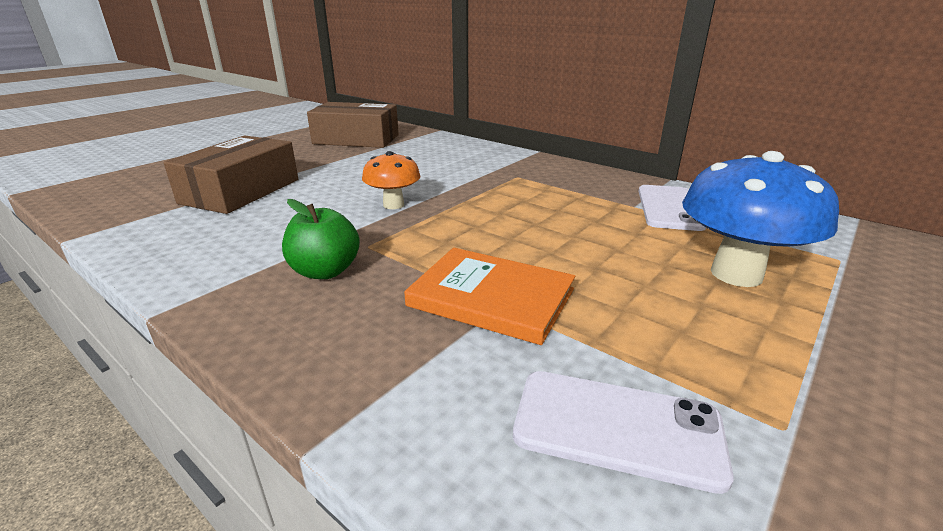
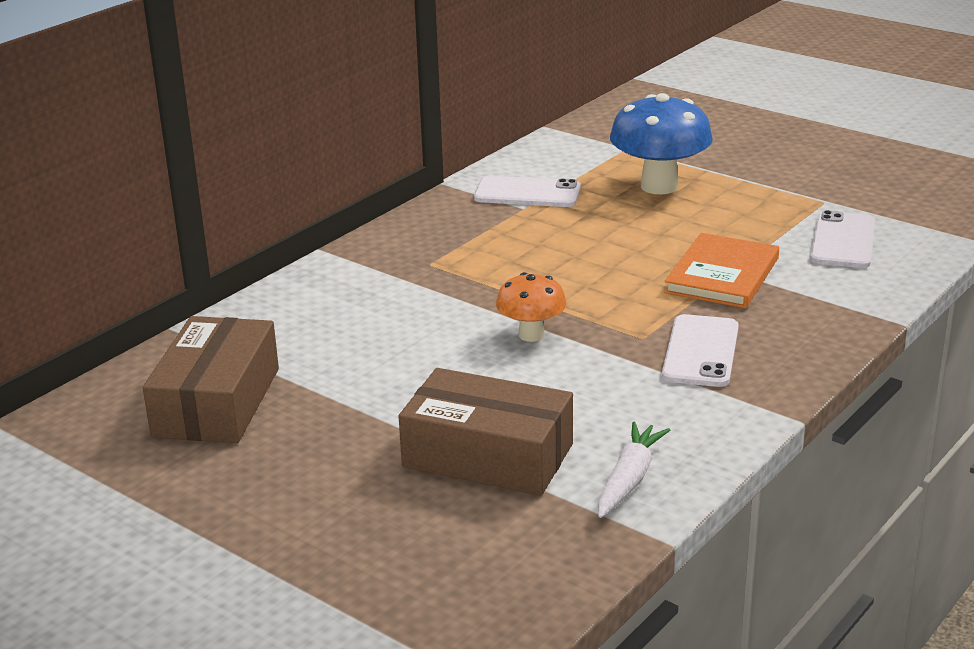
camera: 90 degrees left, 0 degrees up
green apple [282,199,360,279] -> white phone [662,314,739,387]
none -> white carrot [598,422,670,518]

